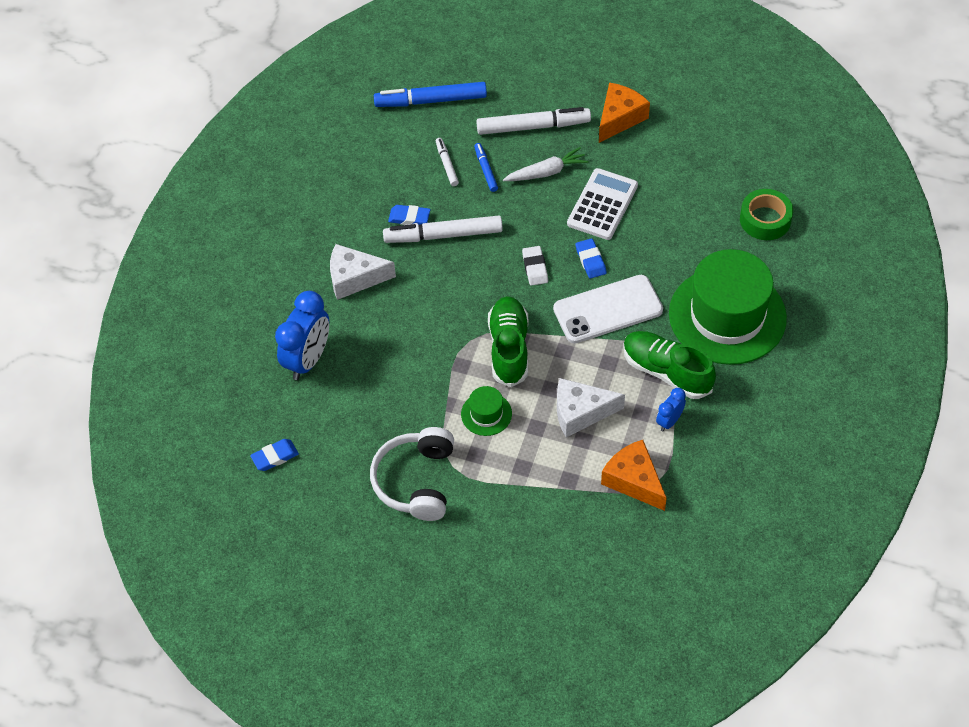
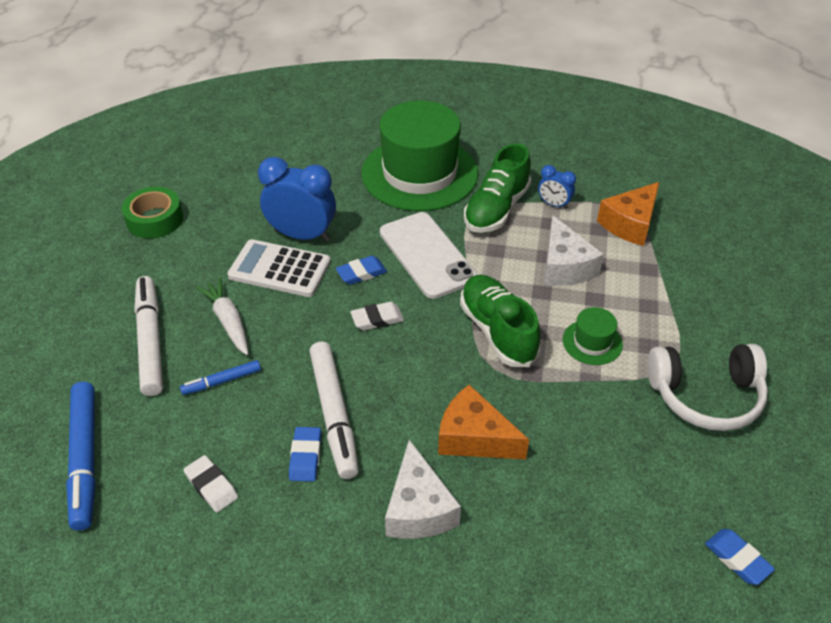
camera: 100 degrees left, 10 degrees down
blue clock [275,291,329,380] -> blue clock moved to [258,157,336,242]
white marker [436,138,459,186] -> none
green shoe [488,296,528,387] -> green shoe turned 75 degrees clockwise [460,275,541,367]
orange cheese [599,82,650,143] -> orange cheese moved to [438,385,529,459]
green tape [740,189,793,240] -> green tape moved to [122,187,183,239]
none -> white eraser [183,455,238,512]

